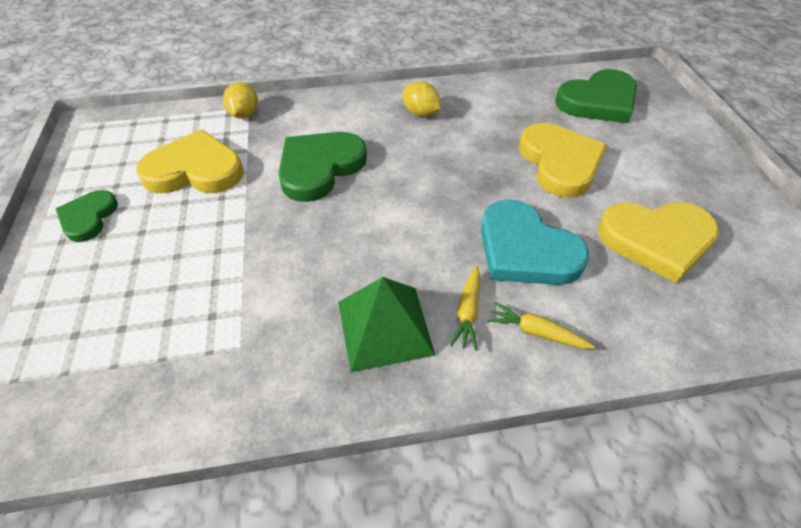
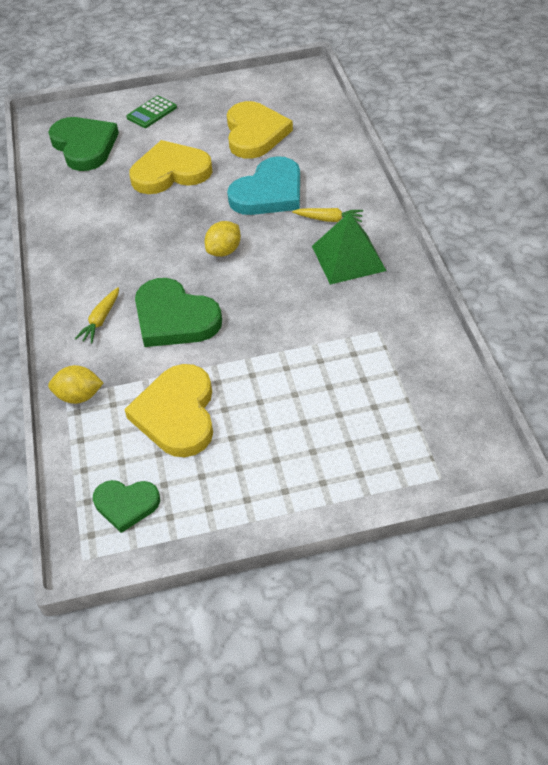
camera: 90 degrees left, 0 degrees up
green heart [56,190,118,242] -> green heart moved to [93,480,160,533]
yellow lemon [403,81,441,117] -> yellow lemon moved to [205,221,241,257]
yellow carrot [487,301,595,349] -> yellow carrot moved to [75,287,119,344]
none -> green calculator [126,95,177,128]

